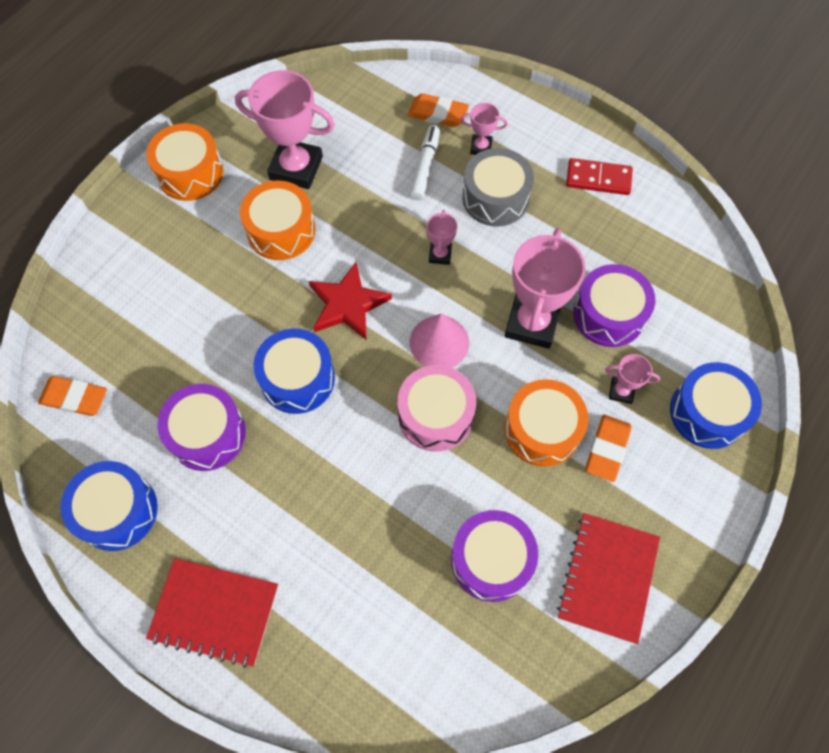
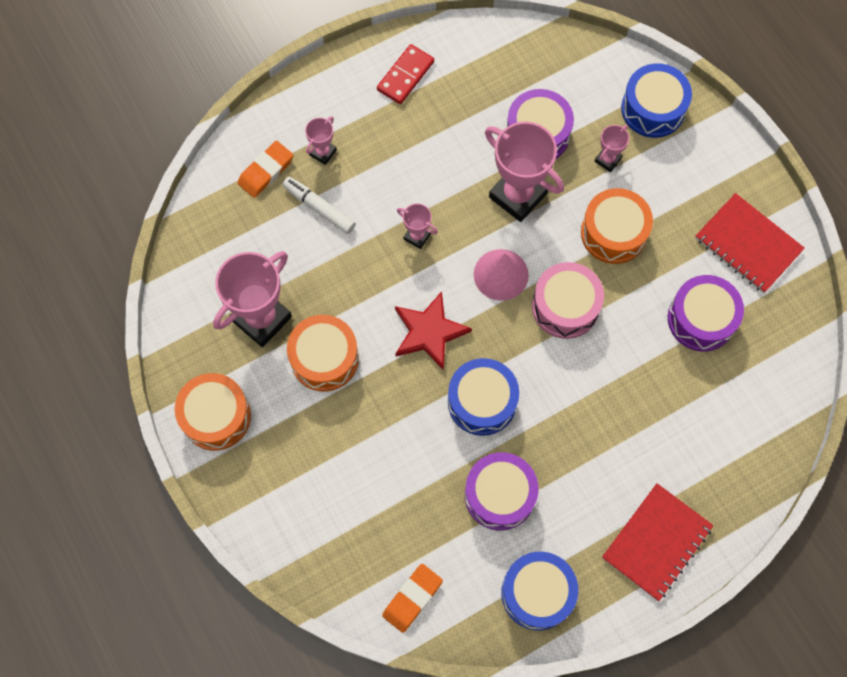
camera: 65 degrees left, 5 degrees up
grey drum [462,148,534,227] -> none
orange eraser [586,415,631,482] -> none

